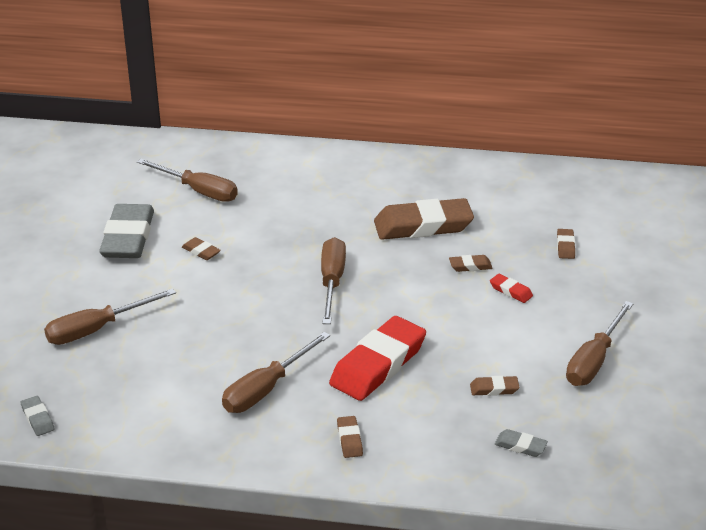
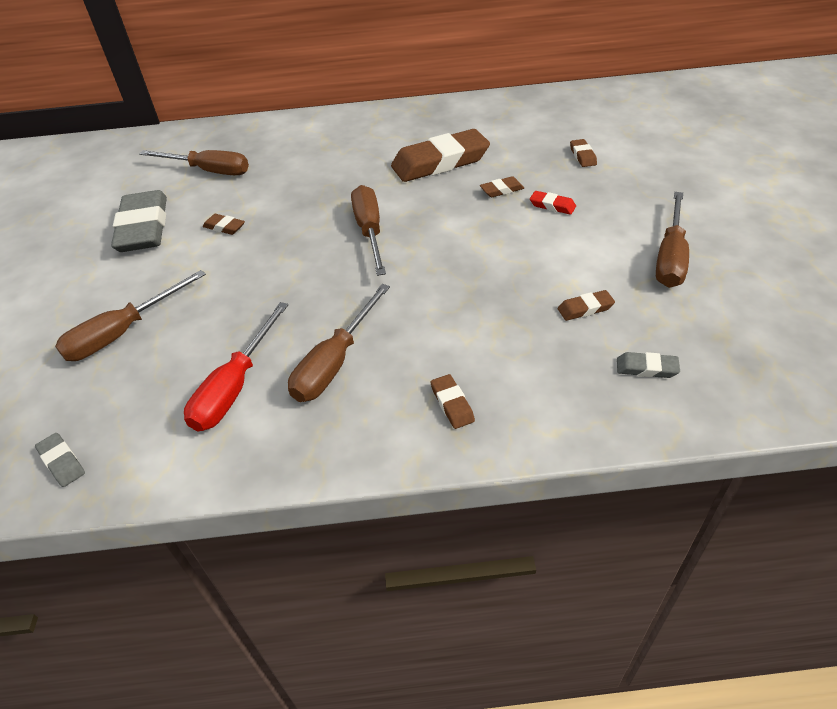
camera: 10 degrees left, 10 degrees up
red eraser [329,316,426,401] -> none
none -> red screwdriver [184,302,288,431]

